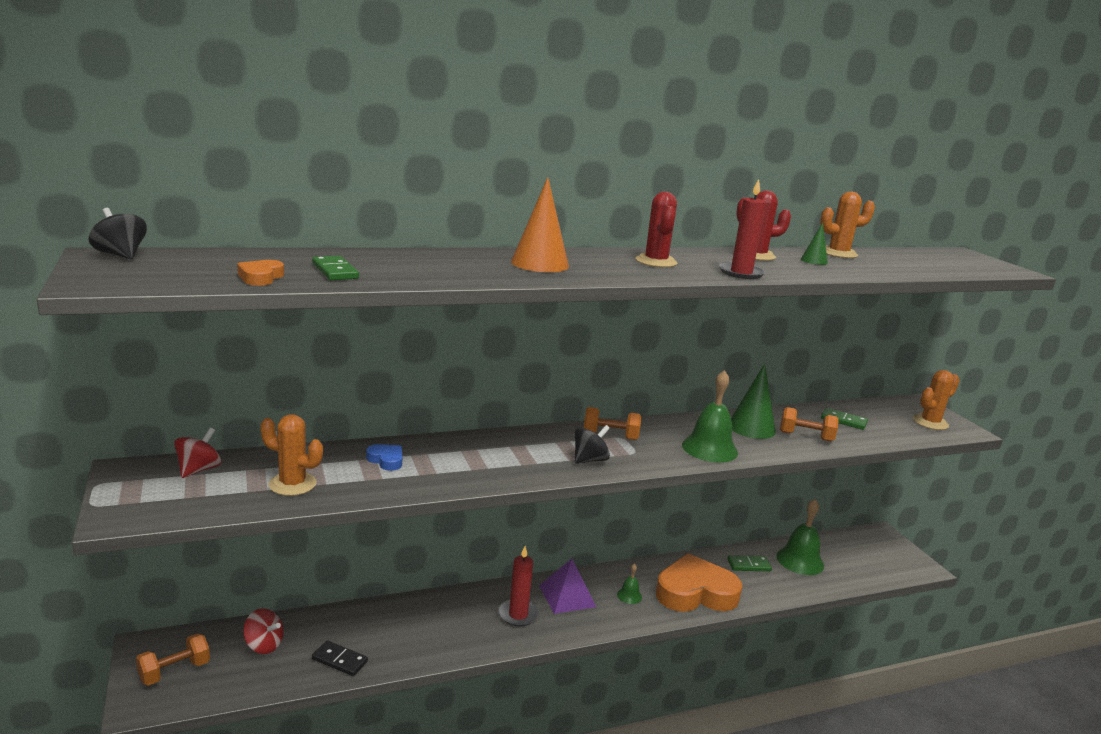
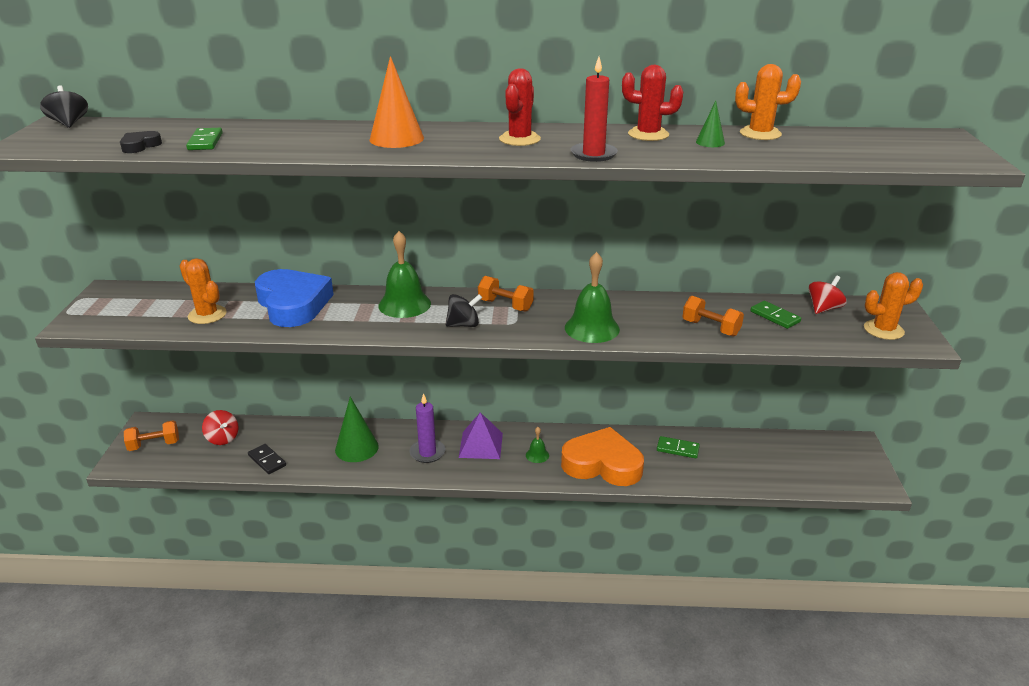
camera: 25 degrees right, 10 degrees up
red spinning top [174,428,221,478] -> red spinning top moved to [809,276,846,314]
orange heart [237,260,284,286] -> black heart [120,131,162,153]
blue heart [366,444,402,471] -> blue heart [255,269,334,327], size x2.46
red candle [499,546,539,627] -> purple candle [409,393,446,463]
green cone [731,363,776,439] -> green cone moved to [335,397,379,462]
green bell [776,499,824,575] -> green bell moved to [378,231,431,318]

